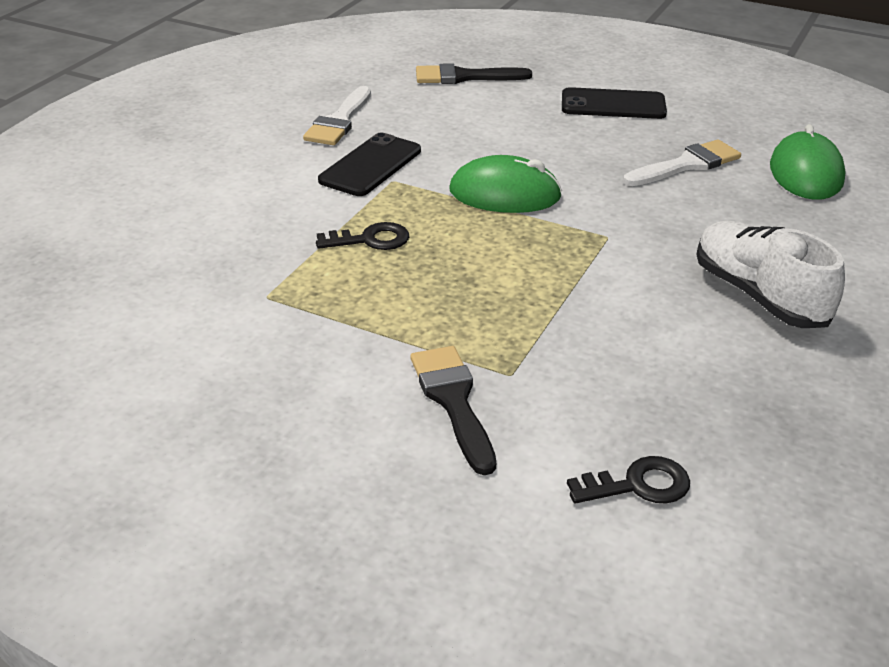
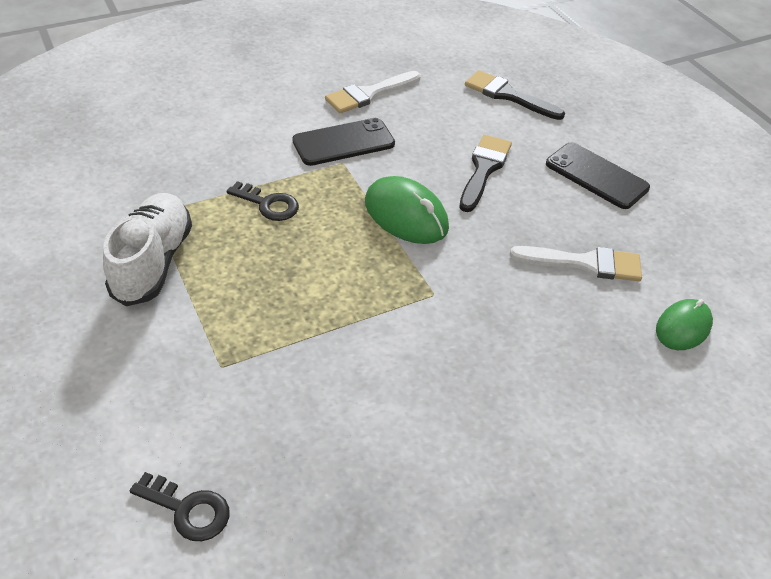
camera: 35 degrees right, 10 degrees up
black brush [410,346,496,475] -> black brush moved to [459,135,512,212]
white shoe [696,221,845,328] -> white shoe moved to [103,193,192,306]
green mouse [770,124,846,200] -> green mouse [656,299,713,350], size x0.66

